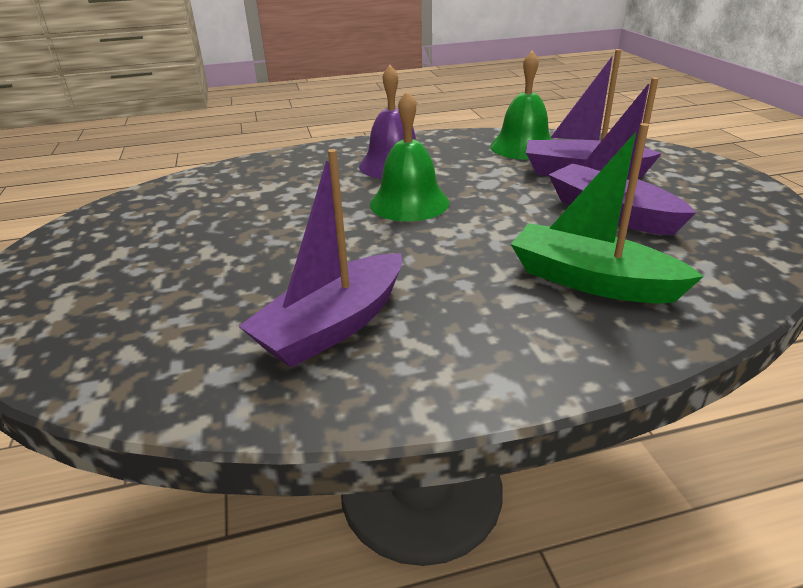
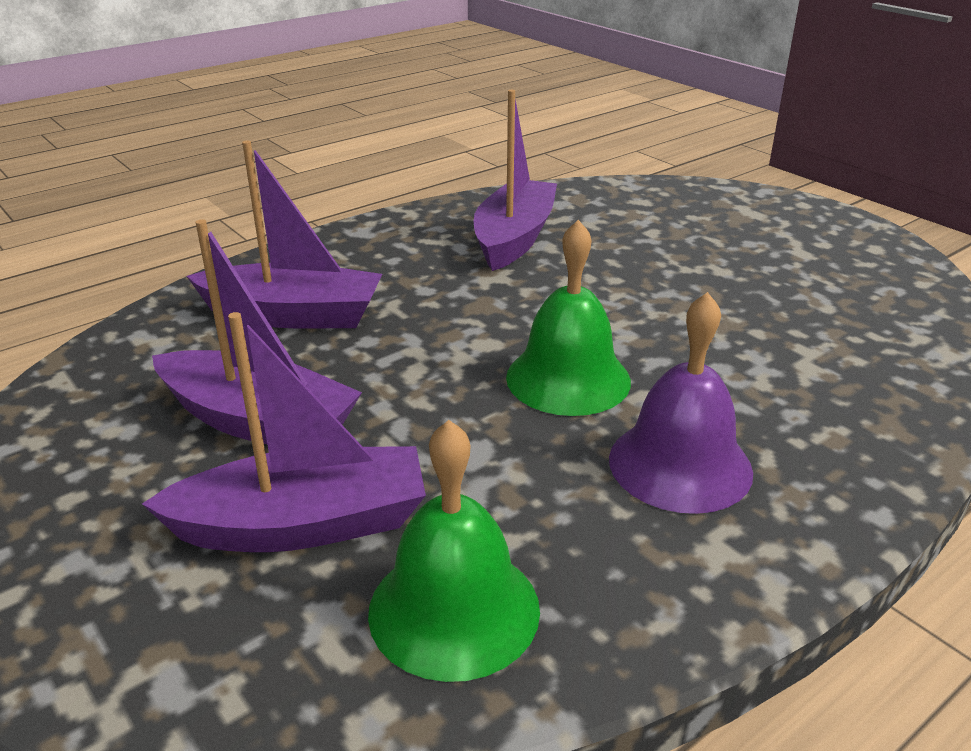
camera: 155 degrees right, 0 degrees up
green boat [511,123,704,304] -> purple boat [187,141,382,328]

